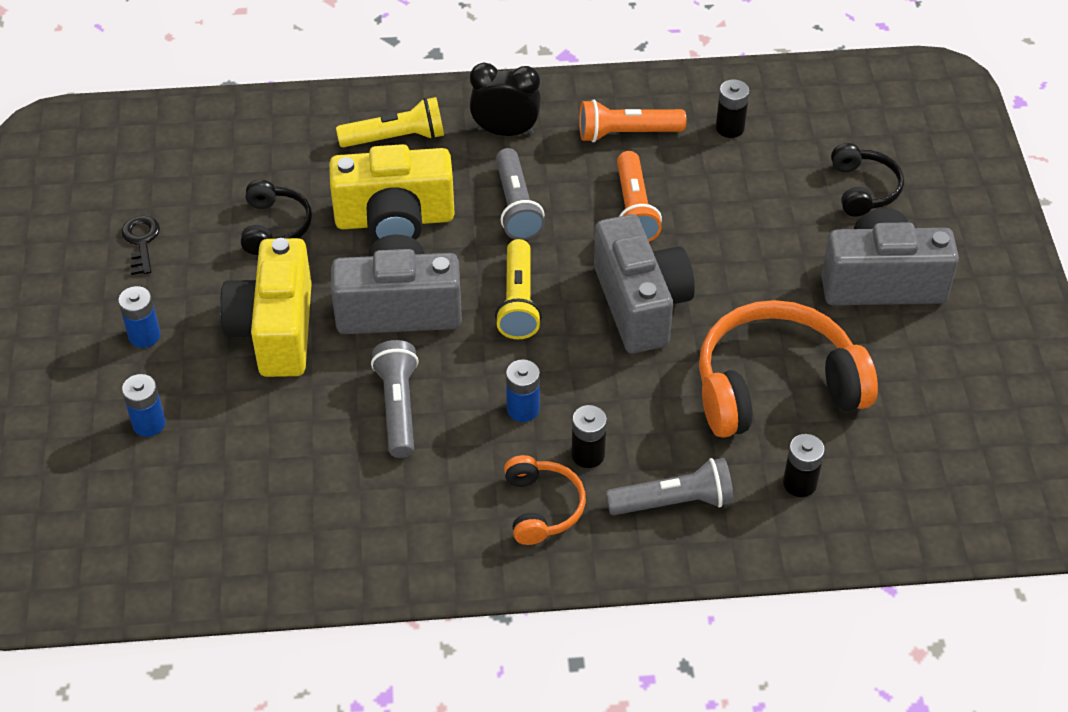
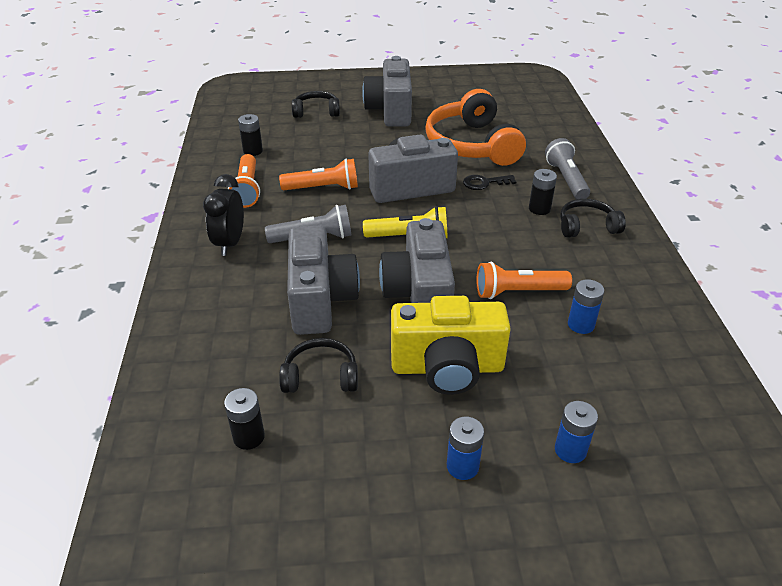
camera: 90 degrees left, 10 degrees down
black key [121,216,160,275] -> black key moved to [463,175,516,190]
yellow camera [329,144,455,241] -> grey camera [287,225,360,335]
yellow flashlight [336,97,444,147] -> none
grey flashlight [371,340,419,458] -> orange flashlight [476,262,572,299]
orange headphones [504,455,586,545] -> black headphones [560,199,626,238]
blue battery [506,359,540,422] -> blue battery moved to [568,279,604,334]
black battery [783,434,825,497] -> black battery moved to [224,388,265,450]

